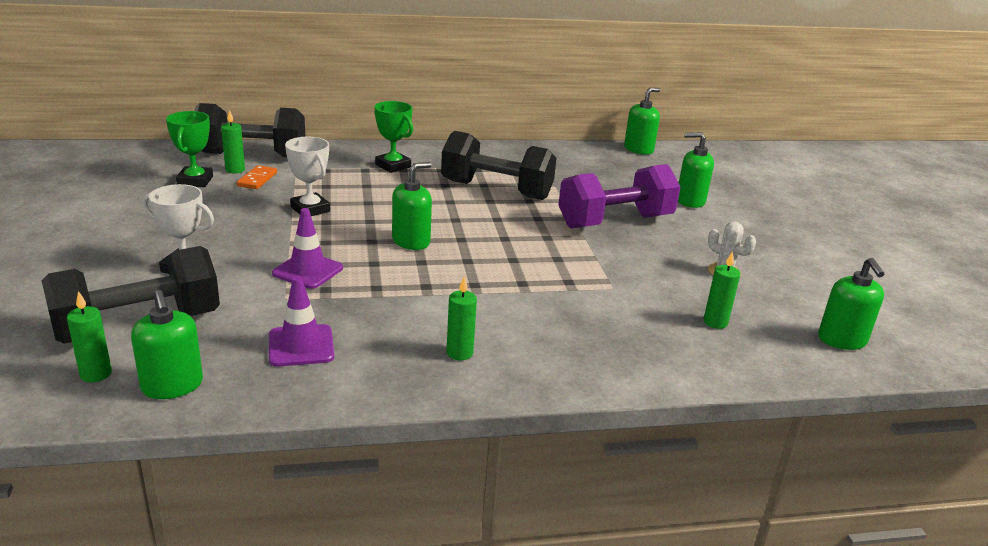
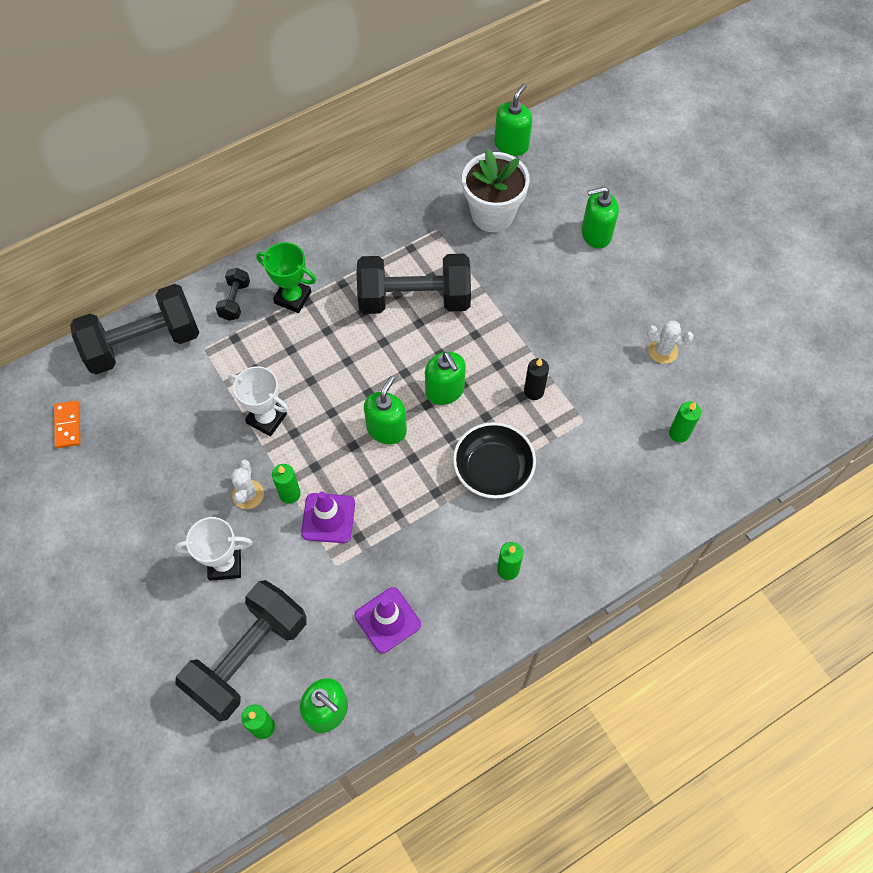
camera: 20 degrees left, 35 degrees up
green trophy [166,111,213,187] -> none
green candle [221,110,245,173] -> green candle moved to [272,464,301,504]
orange domino [237,165,277,189] -> orange domino moved to [54,401,80,448]
purple dumbbell [559,164,681,229] -> none
green soap dispenser [818,258,884,350] -> green soap dispenser moved to [425,352,466,405]
none -> black dumbbell [216,268,250,321]
none -> white cactus [230,460,264,509]
none -> black bowl [453,422,536,499]
none -> white flower pot [462,149,530,232]
none -> black candle [524,358,549,400]

